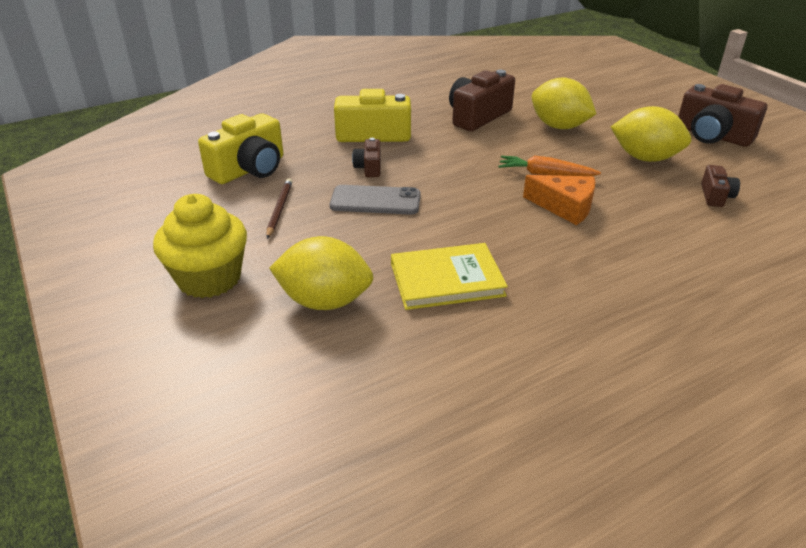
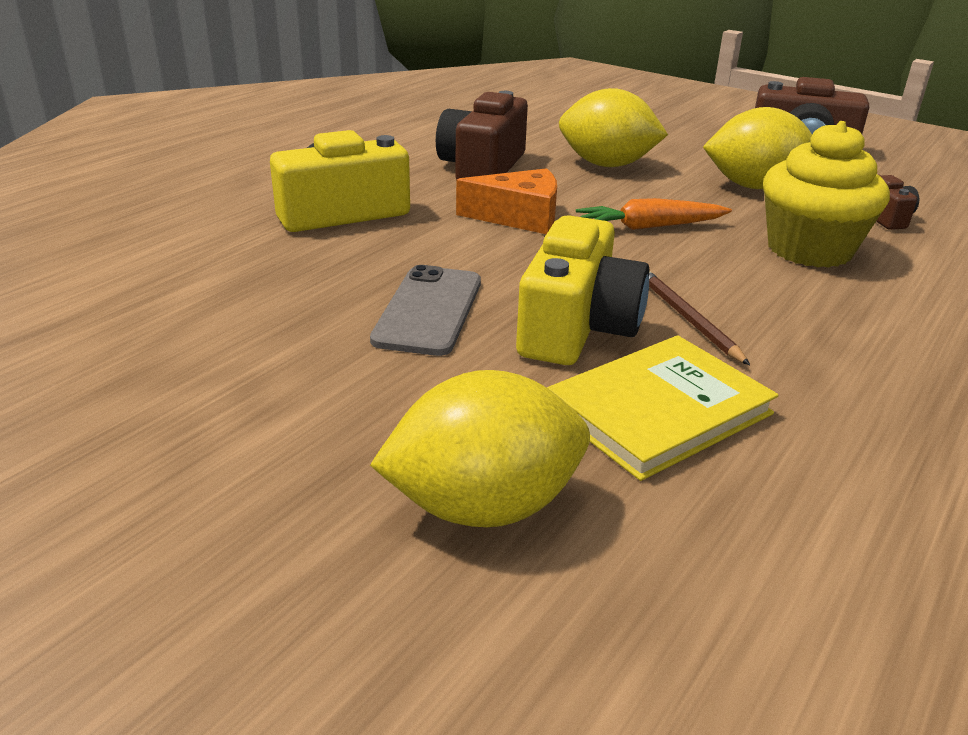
camera: 25 degrees left, 5 degrees down
yellow cupcake [153,194,247,298] -> yellow cupcake moved to [763,121,890,268]
yellow camera [198,113,283,184] -> yellow camera moved to [516,215,649,365]
brown pencil [267,179,292,239] -> brown pencil moved to [649,271,750,365]
grey phone [330,185,421,215] -> grey phone turned 60 degrees counterclockwise [370,265,481,356]
brown camera [352,138,381,177] -> none
orange cheese [523,175,596,225] -> orange cheese moved to [456,168,557,234]

